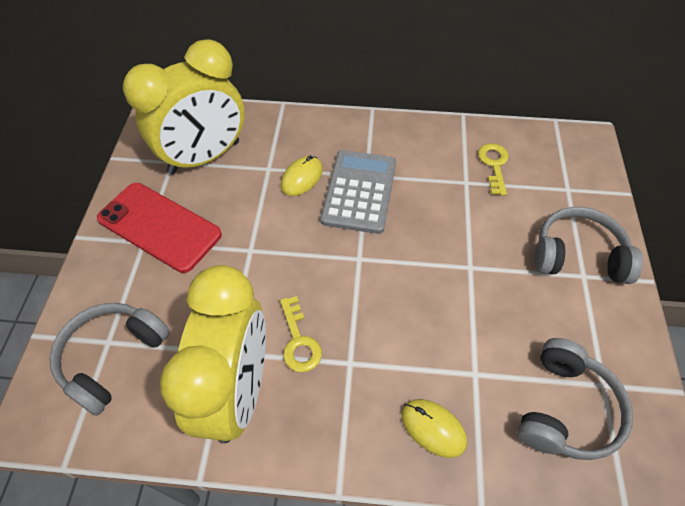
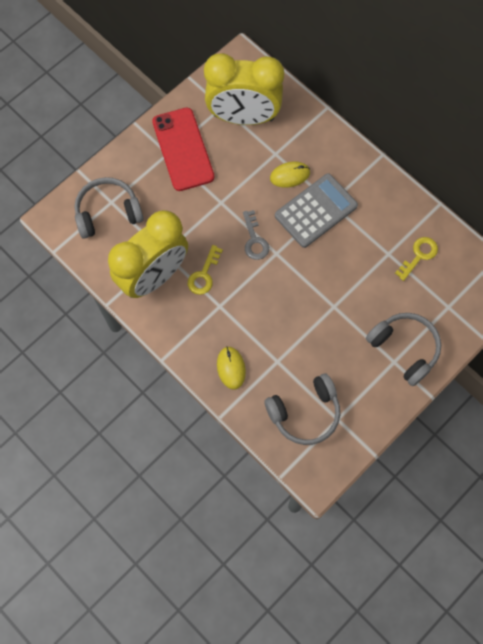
camera: 40 degrees right, 15 degrees up
none -> grey key [243,210,269,260]

